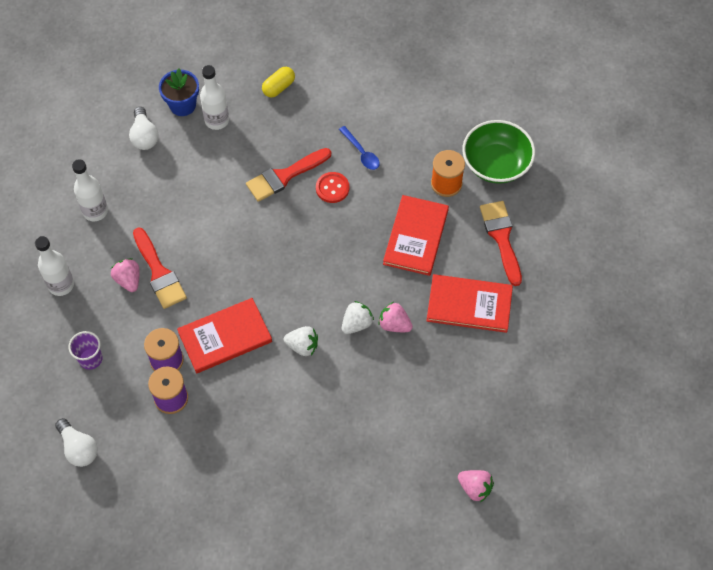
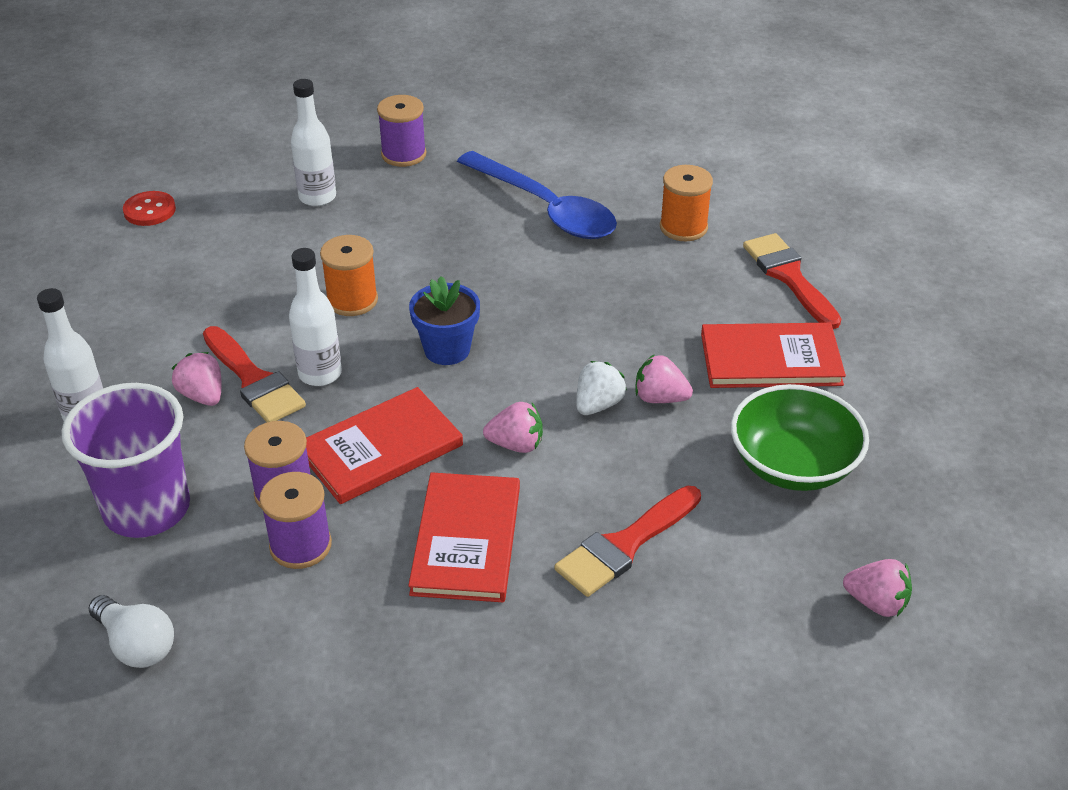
camera: 10 degrees left, 20 degrees down
purple cup [69,331,103,370] -> purple cup [62,383,190,538], size x2.01
white bottle [72,159,108,221] -> white bottle moved to [289,248,342,386]
white light bulb [129,107,159,150] -> none
blue flower pot [159,68,199,116] -> blue flower pot moved to [409,276,480,365]
red brush [246,148,331,202] -> red brush moved to [554,486,701,597]
yellow capsule [262,67,295,97] -> purple spool [377,95,426,167]
white strawberry [284,326,318,356] -> pink strawberry [483,402,543,453]
red button [316,172,350,203] -> red button moved to [123,191,176,226]
blue spoon [339,126,380,170] -> blue spoon [457,151,617,239], size x2.20
red book [383,195,449,276] -> red book moved to [408,472,520,602]
green bowl [462,120,535,184] -> green bowl moved to [731,384,869,491]
none -> orange spool [320,235,378,316]

